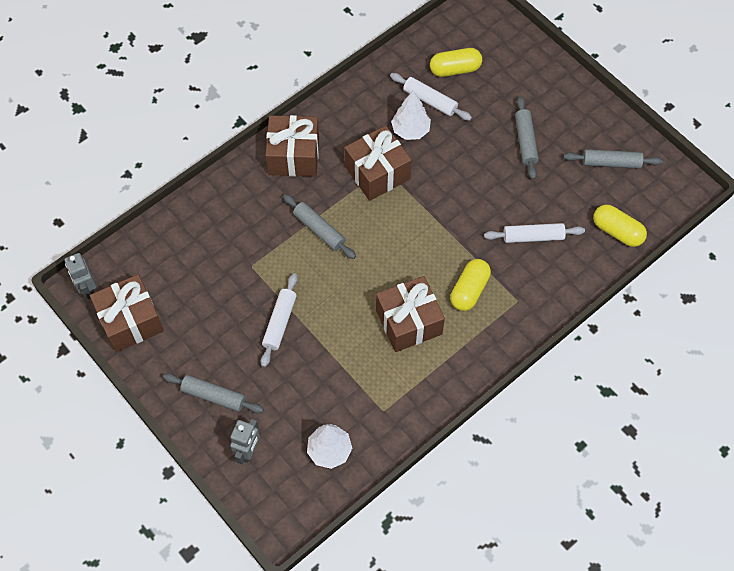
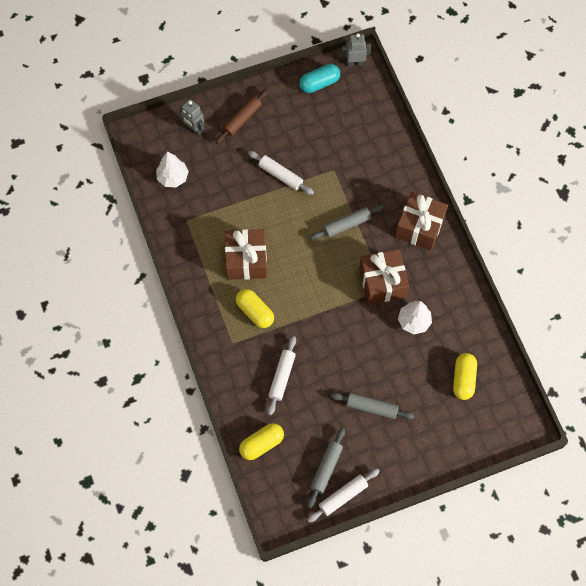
camera: 110 degrees right, 5 degrees up
brown gift [90,274,164,352] -> turquoise capsule [299,64,340,93]
grey rolling pin [163,373,264,413] -> brown rolling pin [215,89,268,144]
white rolling pin [390,73,472,121] -> white rolling pin moved to [307,468,380,522]

